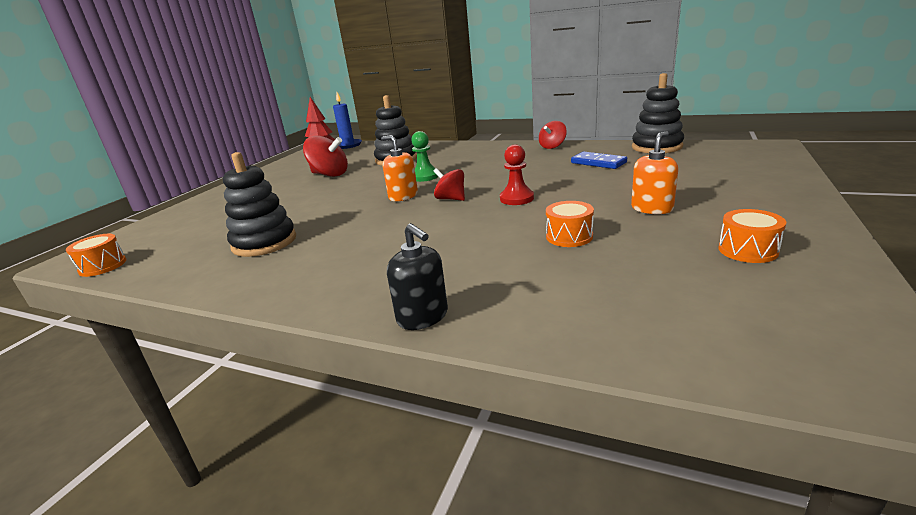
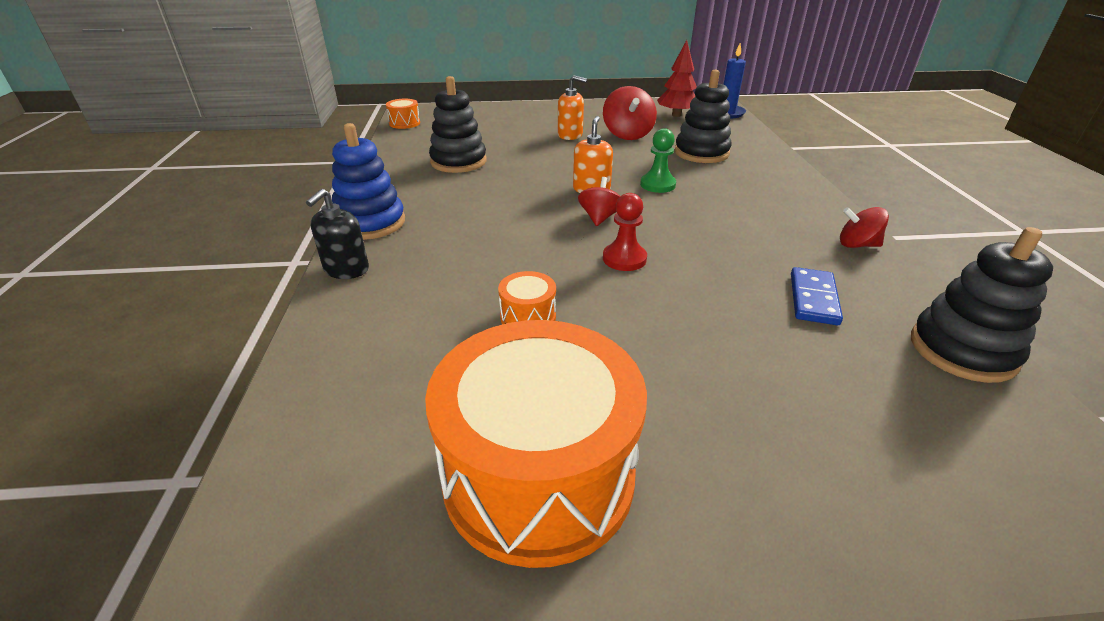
camera: 60 degrees right, 10 degrees up
orange soap dispenser [631,131,678,214] -> orange soap dispenser moved to [558,75,587,140]
orange drum [719,209,786,263] -> orange drum [425,320,647,568], size x2.49
none -> blue stacking toy [332,123,405,240]

